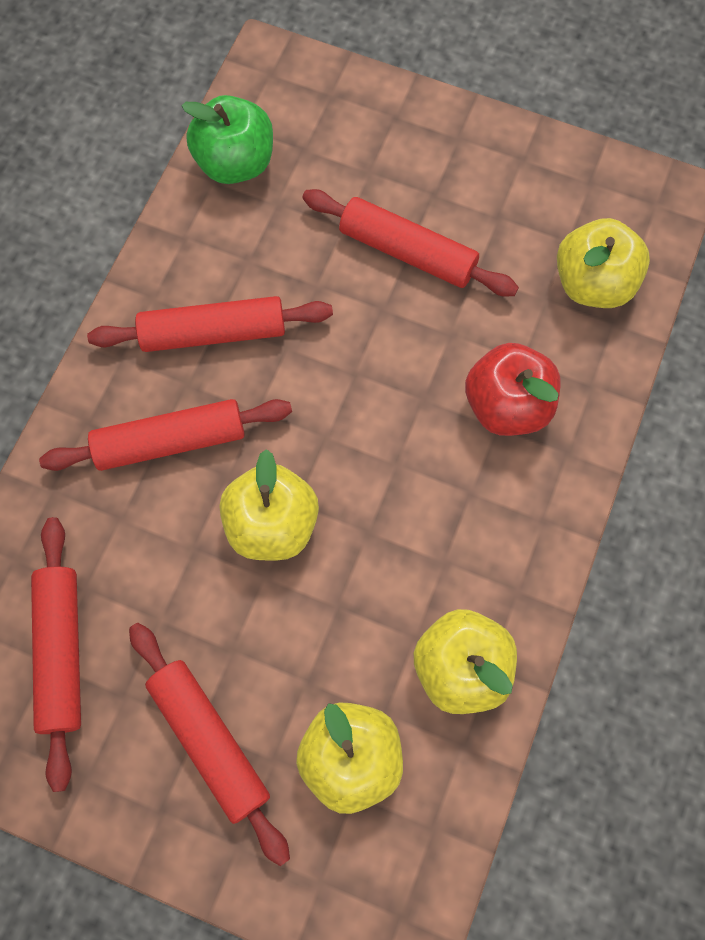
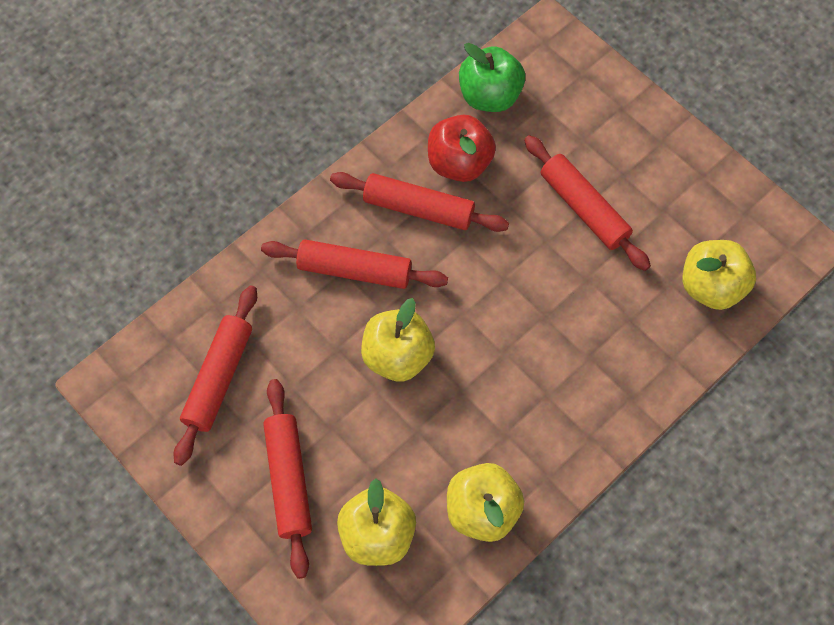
camera: 25 degrees right, 5 degrees down
red apple [465,343,561,436] -> red apple moved to [428,115,496,182]

